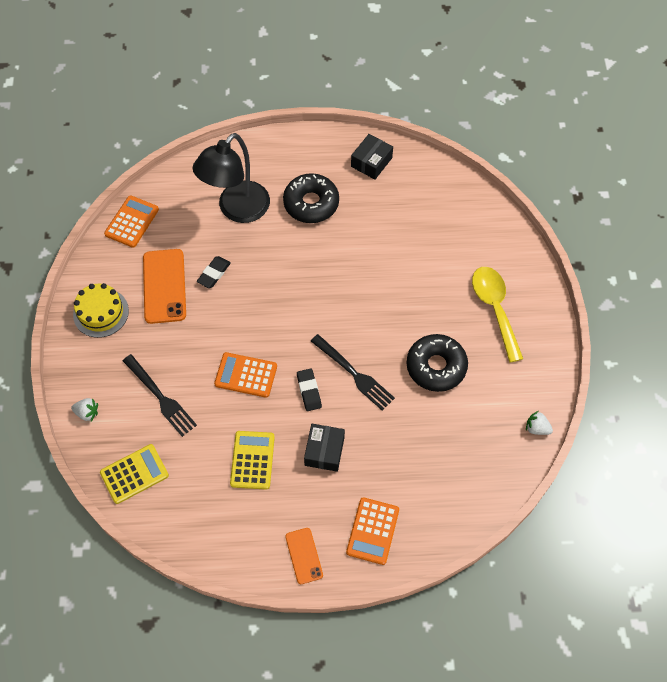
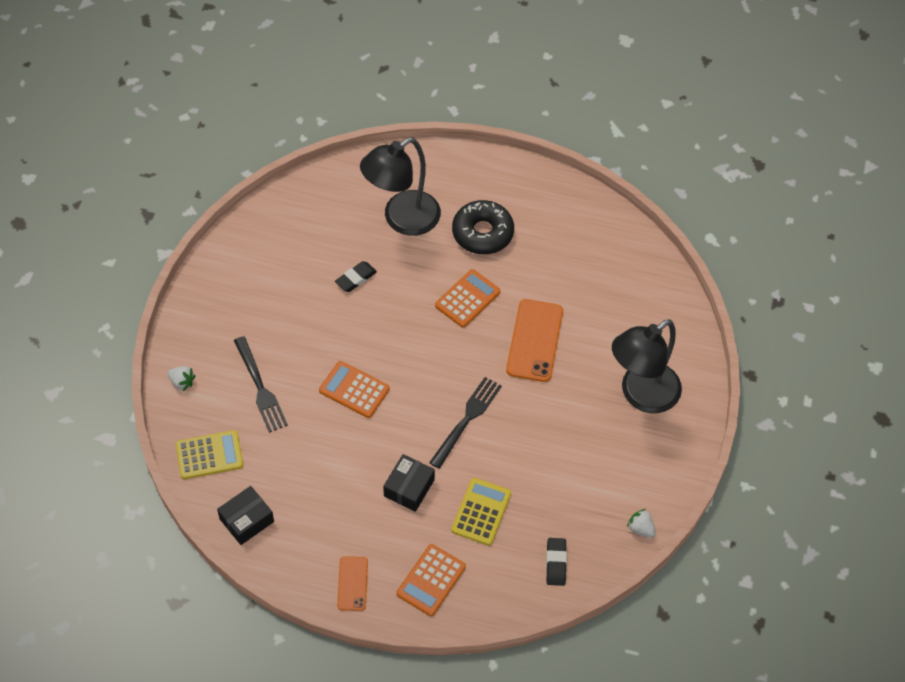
camera: 15 degrees right, 5 degrees down
yellow cake [73,283,129,338] -> none
orange calculator [104,195,159,248] -> orange calculator moved to [435,269,501,328]
orange phone [143,249,186,324] -> orange phone moved to [506,299,563,382]
yellow calculator [230,431,275,490] -> yellow calculator moved to [451,478,511,546]
black eraser [297,368,322,411] -> black eraser moved to [546,538,567,586]
black fork [311,334,395,411] -> black fork turned 120 degrees counterclockwise [429,377,502,469]
black box [351,134,393,179] -> black box moved to [217,486,274,545]
black donut [407,334,468,392] -> none
yellow spoon [472,267,523,363] -> black lamp [612,319,682,413]

